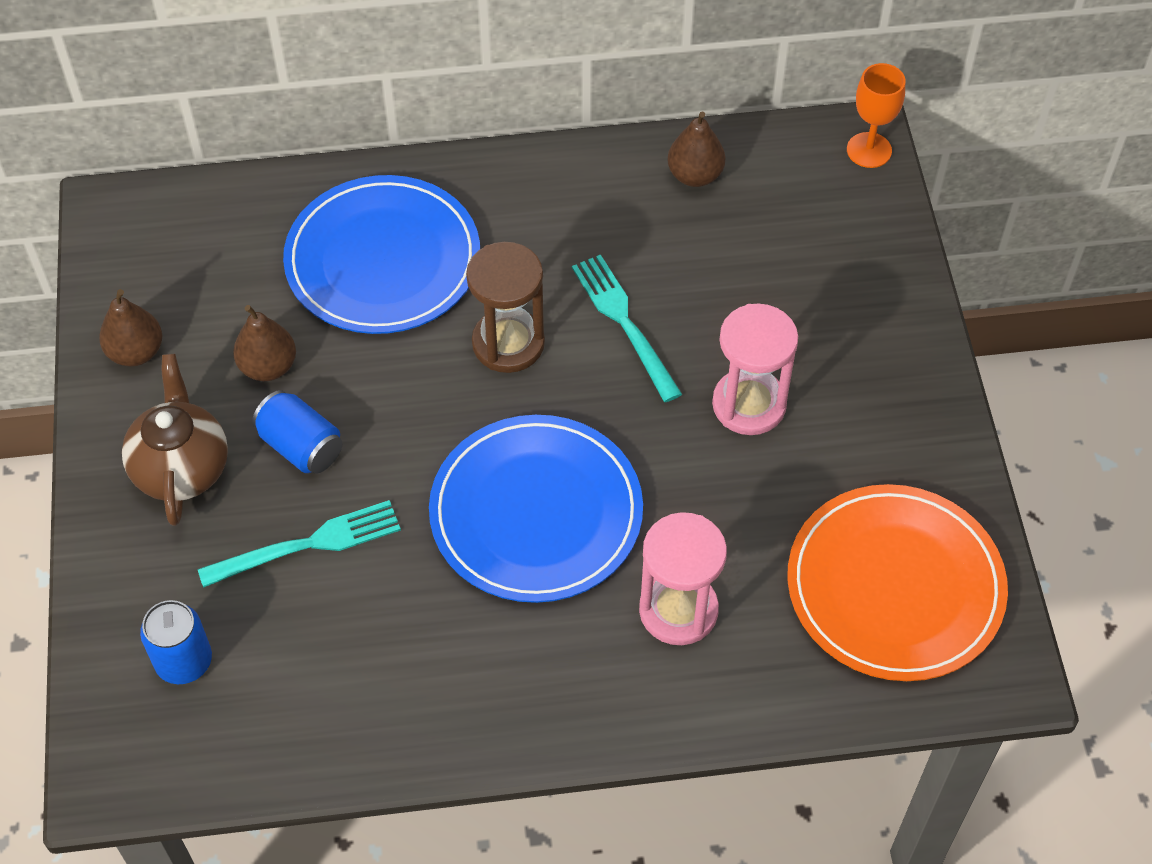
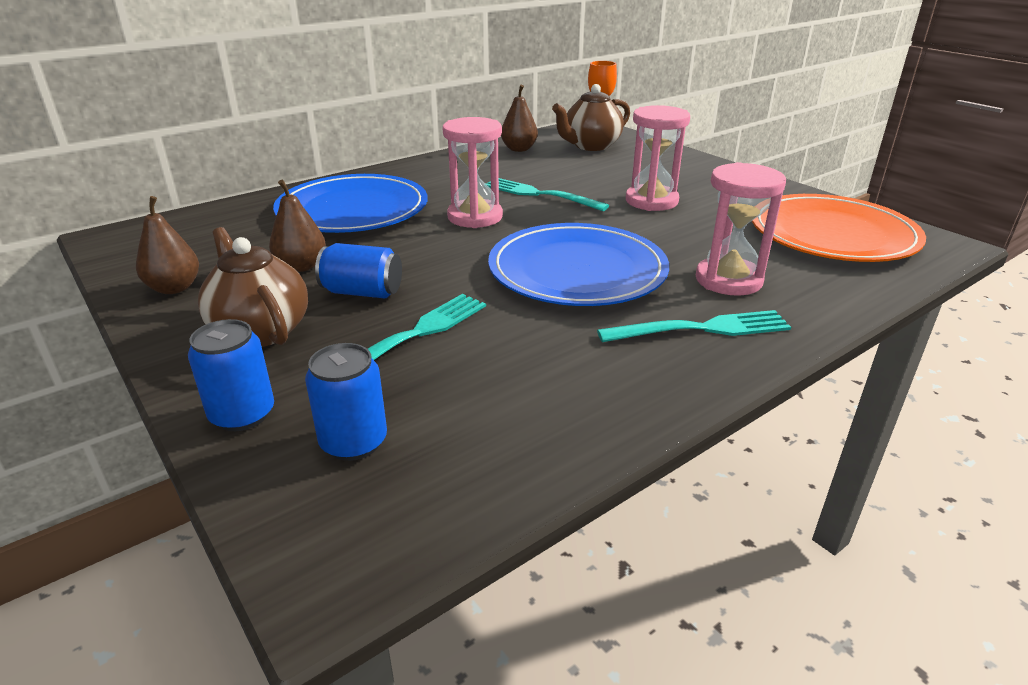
camera: 30 degrees left, 25 degrees down
brown hourglass [466,242,545,373] -> pink hourglass [442,117,503,228]
none -> blue can [188,319,274,431]
none -> brown teapot [552,84,630,151]
none -> turquoise fork [597,310,791,342]

